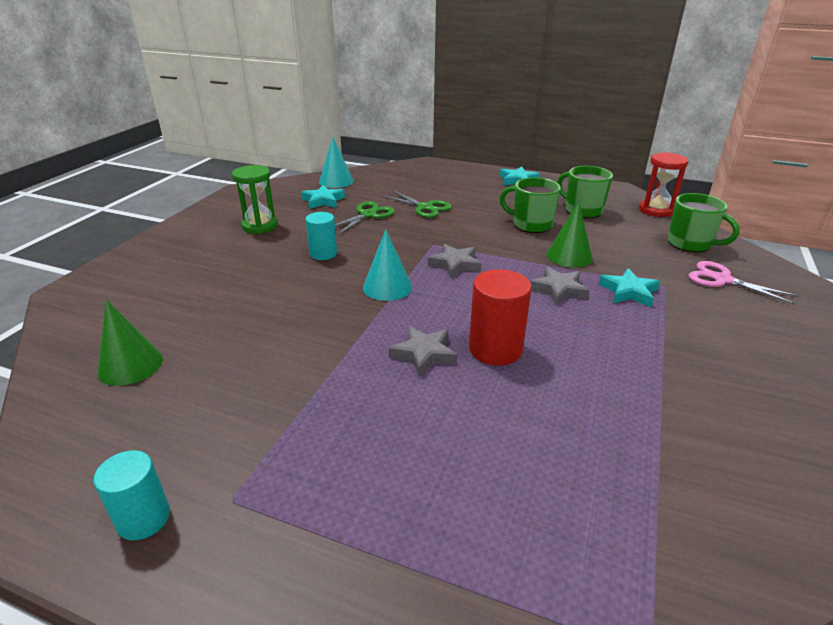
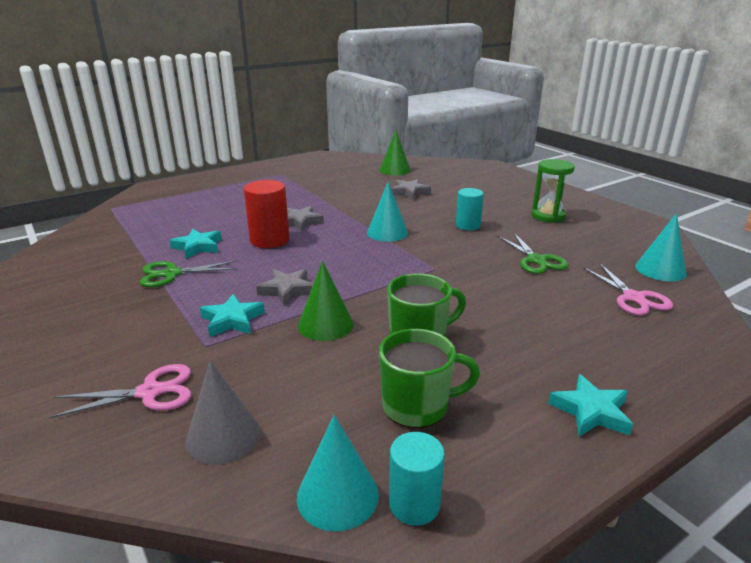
camera: 125 degrees right, 5 degrees down
turquoise cylinder [93,450,170,540] -> turquoise cylinder moved to [389,432,445,526]
turquoise star [301,185,345,209] -> turquoise star moved to [170,229,222,259]
green scissors [382,191,452,218] -> green scissors moved to [140,260,238,287]
grey star [428,244,481,278] -> grey star moved to [391,179,431,200]
red hourglass [639,152,688,217] -> turquoise cone [297,415,379,531]
green mug [668,193,740,253] -> grey cone [186,361,260,465]
none -> pink scissors [583,264,673,315]

